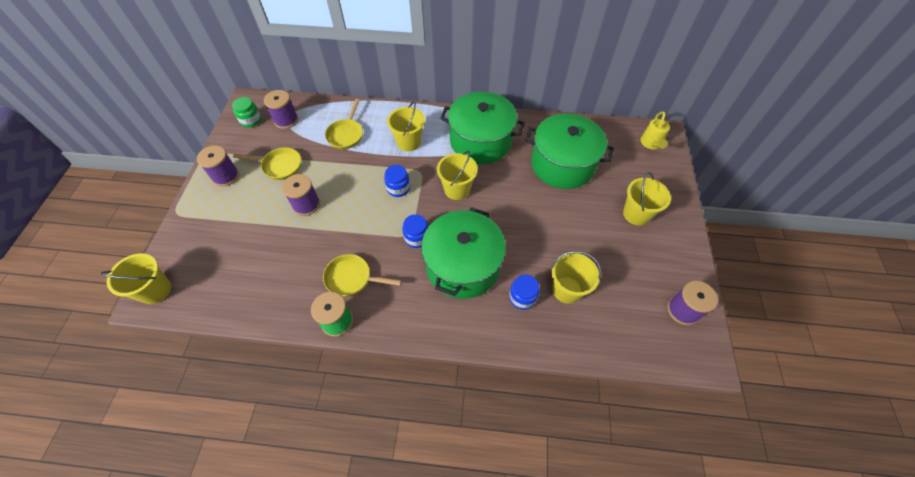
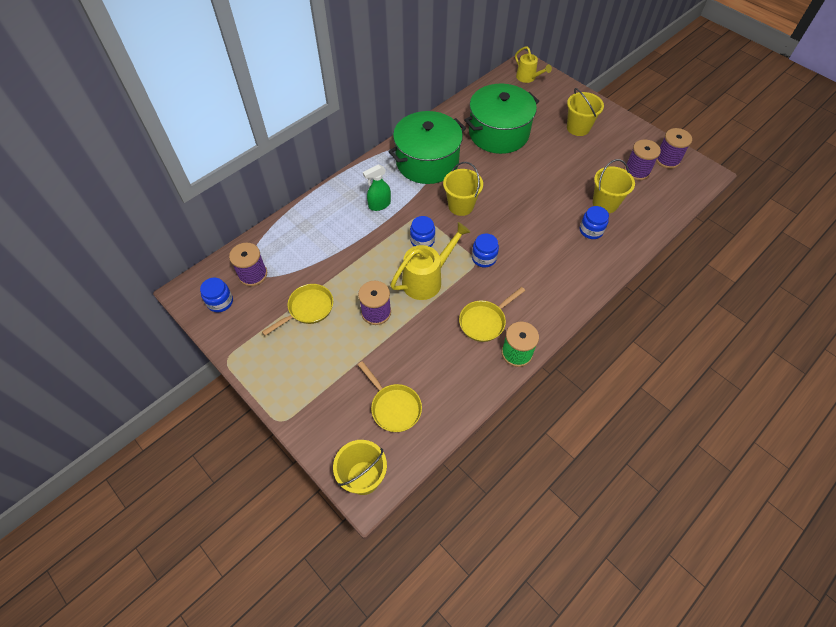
camera: 50 degrees left, 0 degrees up
purple spool [197,145,239,187] -> purple spool moved to [624,139,661,180]
green jar [232,97,261,127] -> blue jar [200,278,233,312]
yellow pan [325,99,363,149] -> yellow pan moved to [358,361,422,432]
yellow bucket [387,102,425,151] -> green spray bottle [363,164,391,211]
green pot [421,207,506,299] -> none
none -> yellow watering can [390,222,470,300]

